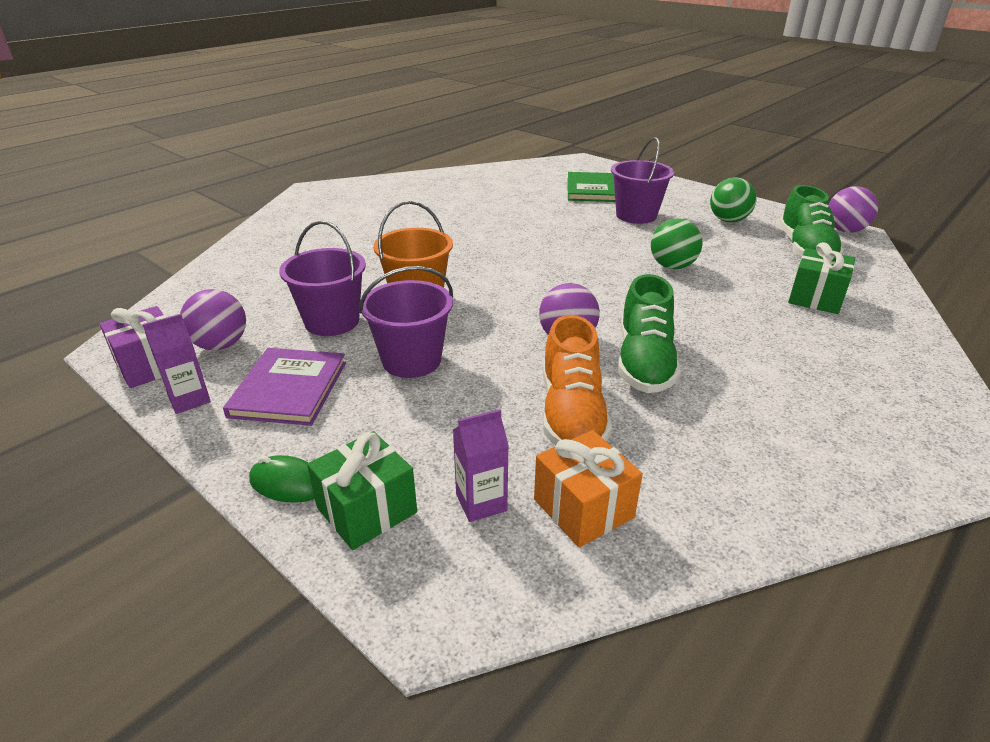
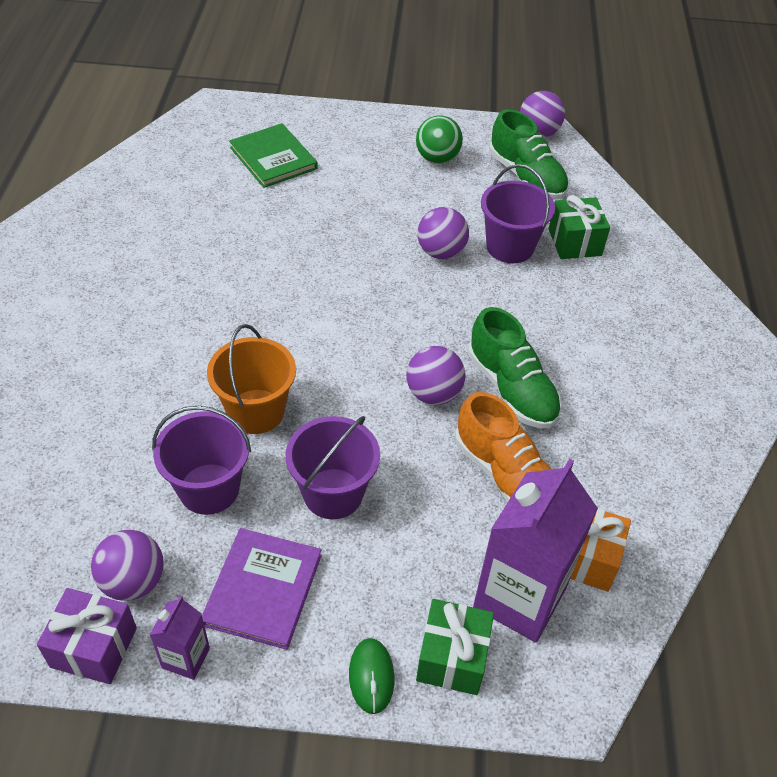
camera: 40 degrees left, 15 degrees up
purple book [223,348,346,426] -> purple book turned 45 degrees clockwise [202,528,322,650]
green mouse [249,455,315,503] -> green mouse turned 75 degrees counterclockwise [349,638,394,714]
purple carton [453,409,509,522] -> purple carton [473,459,598,643], size x2.08
purple bucket [611,137,674,224] -> purple bucket moved to [481,164,555,263]
green ball [651,218,703,269] -> purple ball [417,207,469,259]

